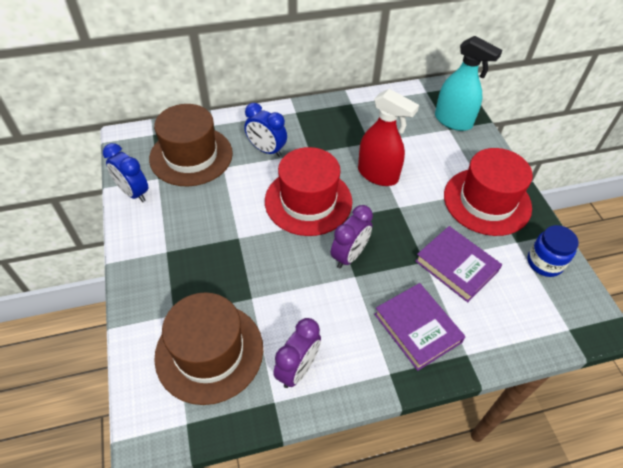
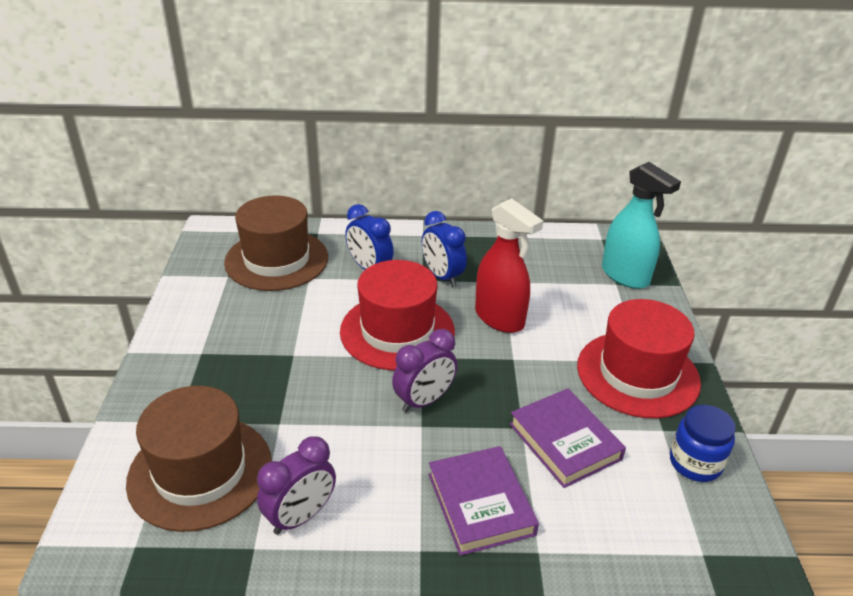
camera: 15 degrees right, 15 degrees down
blue clock [103,143,148,202] -> blue clock moved to [422,211,467,287]

